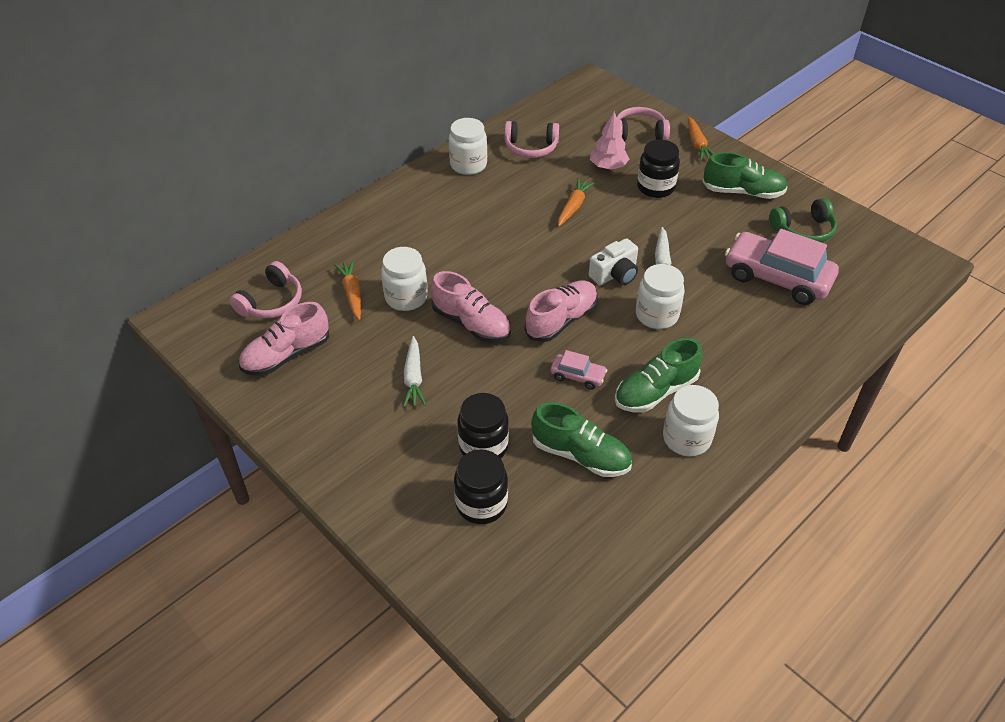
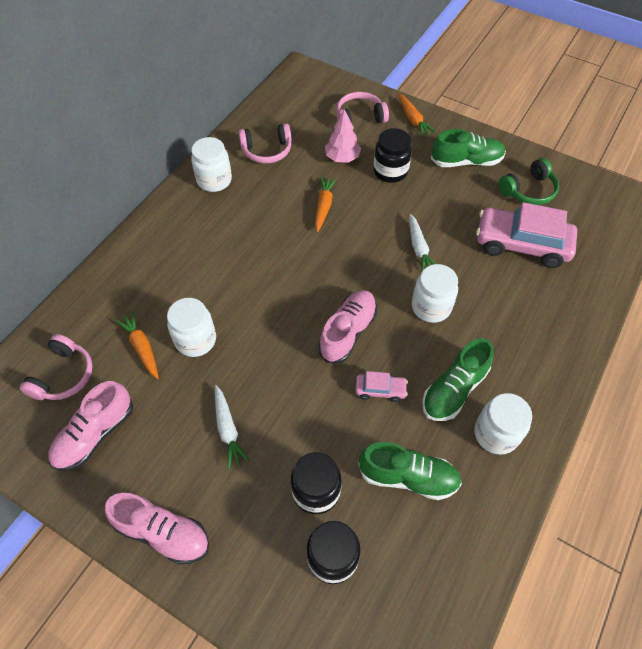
camera: 15 degrees left, 10 degrees up
pink shoe [431,271,511,342] -> pink shoe moved to [105,493,209,565]
white camera [589,238,638,285] -> none

